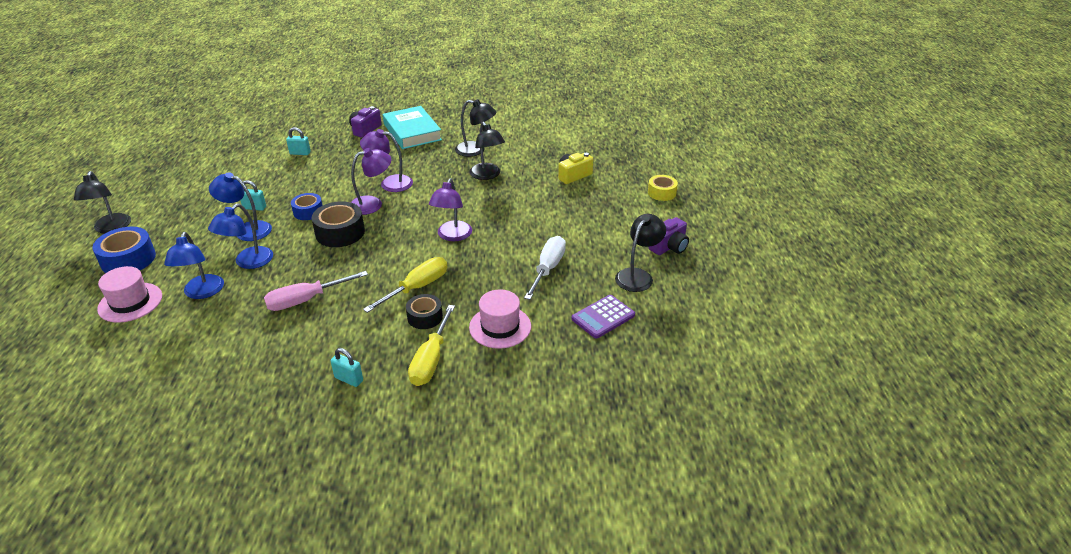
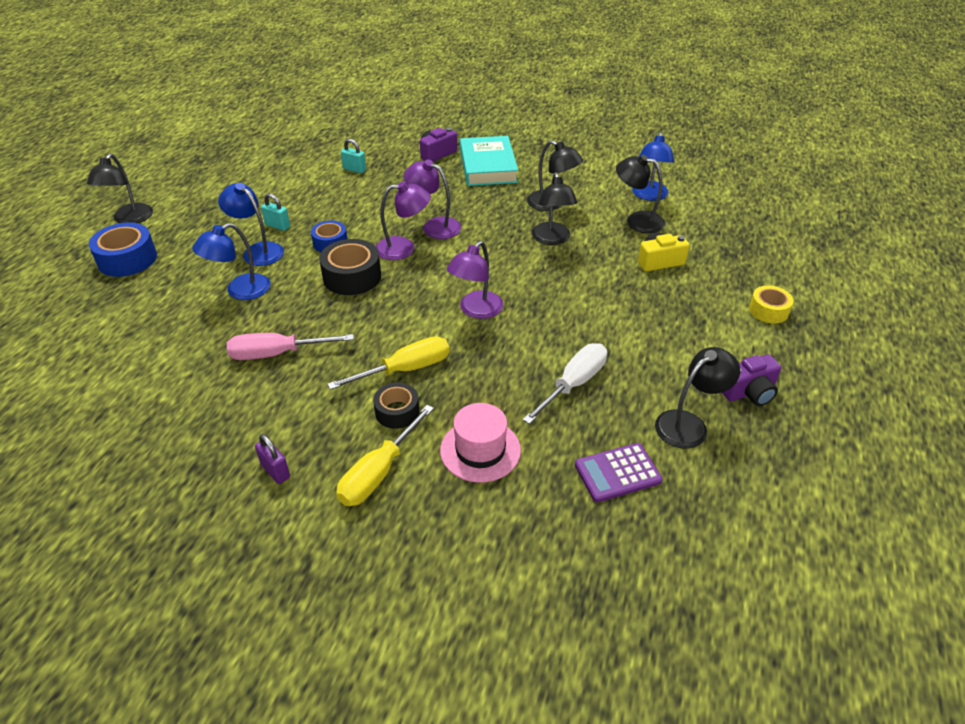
camera: 20 degrees right, 5 degrees up
pink hat [97,266,162,323] -> none
blue lamp [164,232,224,299] -> blue lamp moved to [632,132,674,201]
turquoise padlock [331,348,363,387] -> purple padlock [255,434,290,484]
none -> black lamp [616,155,665,233]

